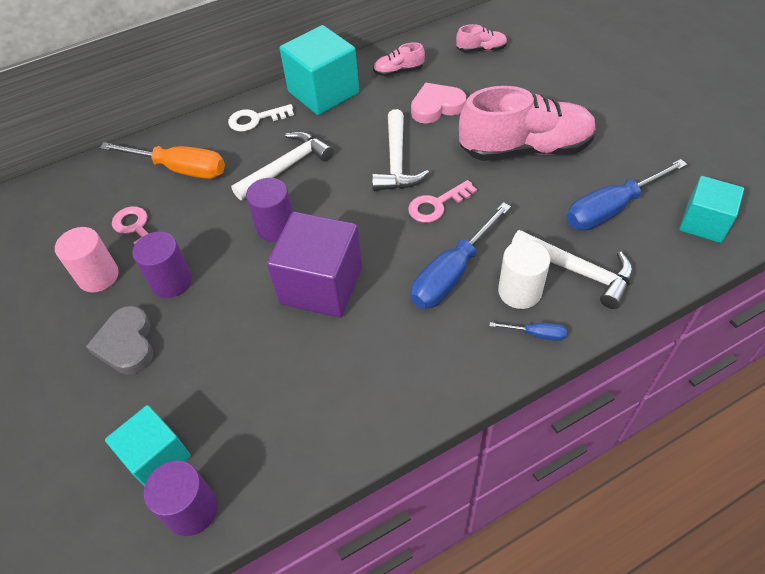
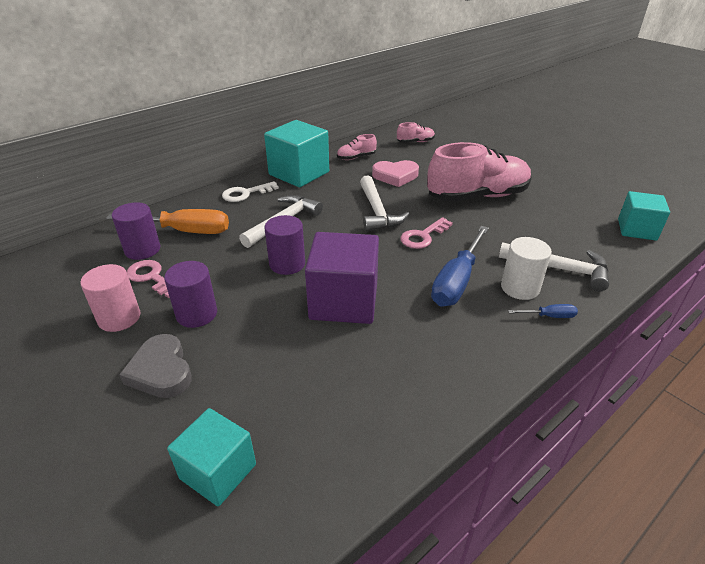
camera: 15 degrees left, 15 degrees down
purple cylinder [144,461,218,536] -> purple cylinder moved to [112,202,161,260]
pink heart [411,83,466,124] -> pink heart turned 150 degrees counterclockwise [372,160,419,187]
blue screwdriver [566,159,687,231] -> none

